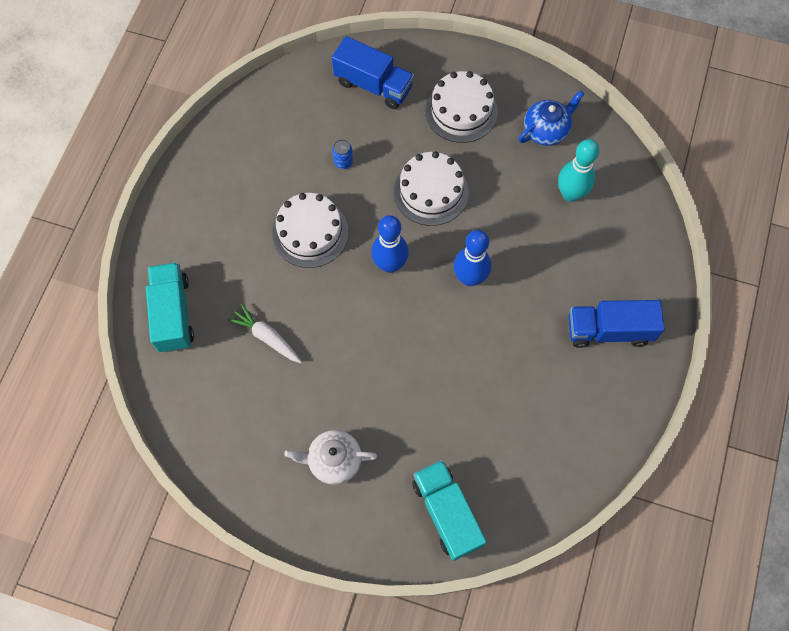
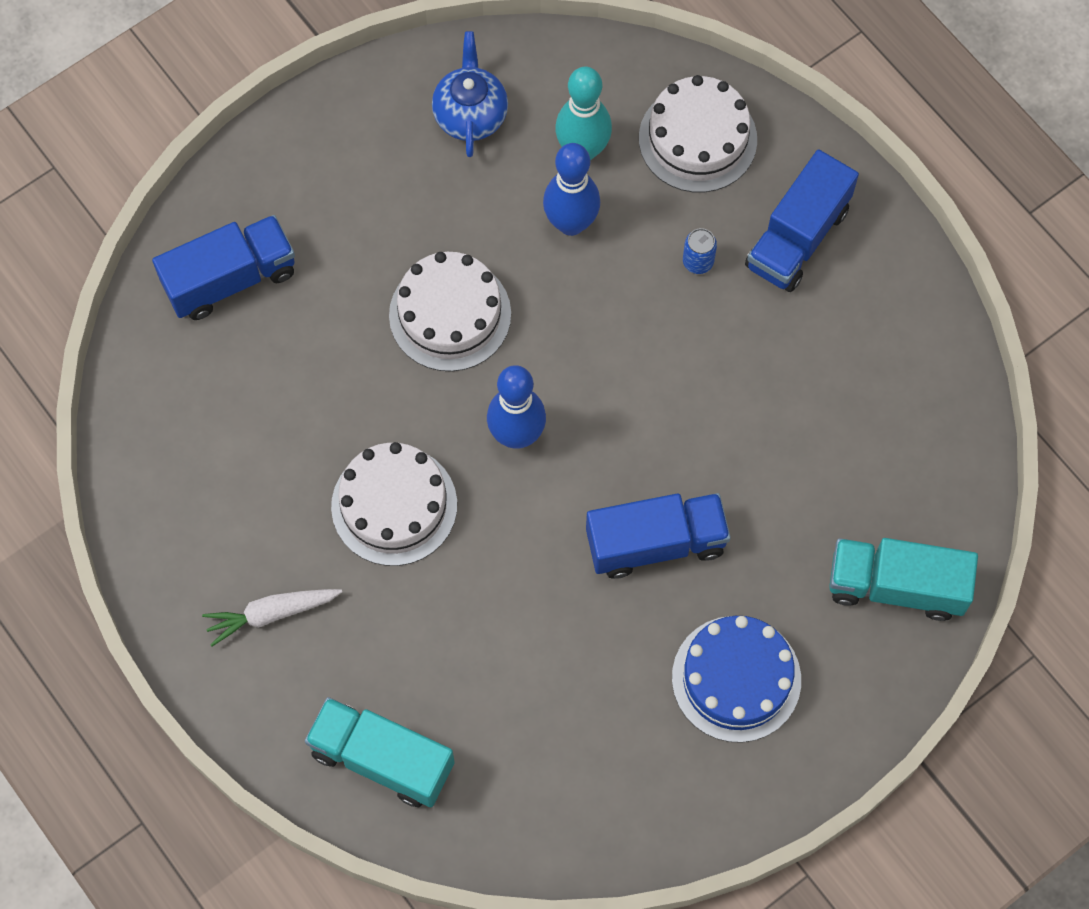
camera: 55 degrees left, 0 degrees up
white carrot [228,304,302,363] -> white carrot moved to [202,589,342,646]
white teapot [284,430,377,485] -> blue cake [672,616,801,743]
blue can [332,139,353,169] -> blue can moved to [683,228,717,274]
white cake [425,71,498,143] -> white cake moved to [639,75,757,193]
blue bowling pin [454,230,491,286] -> blue bowling pin moved to [543,143,600,236]
none -> blue truck [586,493,731,579]

